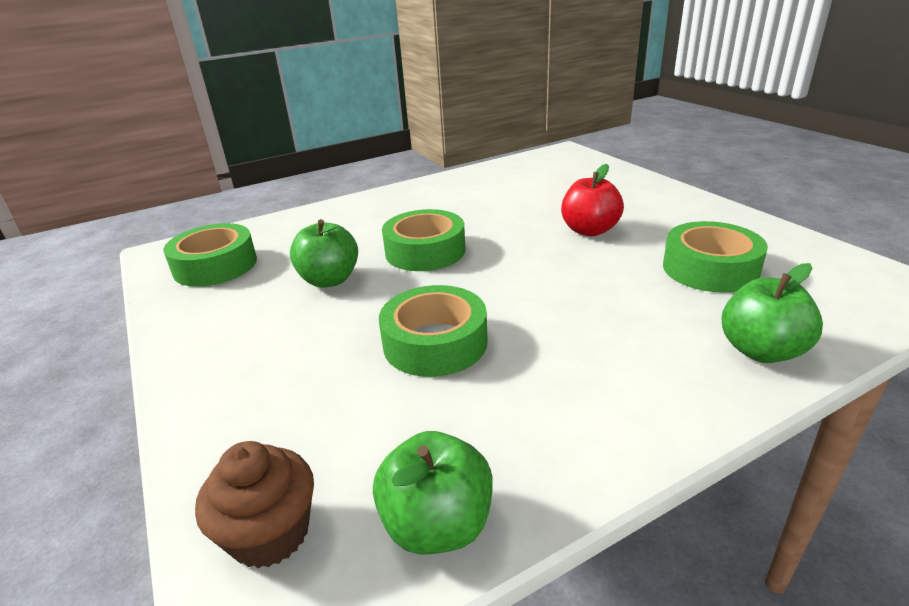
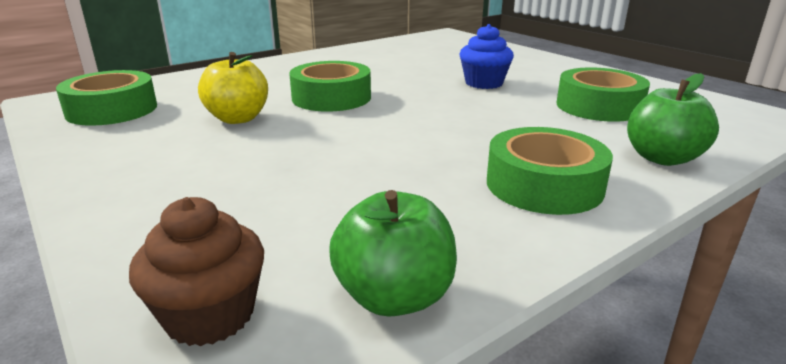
camera: 10 degrees left, 5 degrees down
green apple [290,219,358,288] -> yellow apple [198,52,268,124]
green tape [379,285,488,377] -> green tape moved to [487,127,613,215]
red apple [561,164,624,236] -> blue cupcake [459,24,514,89]

